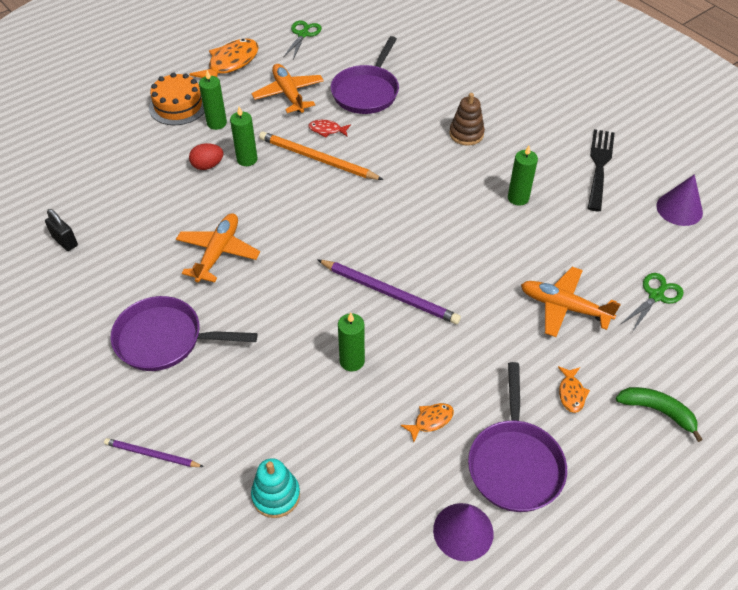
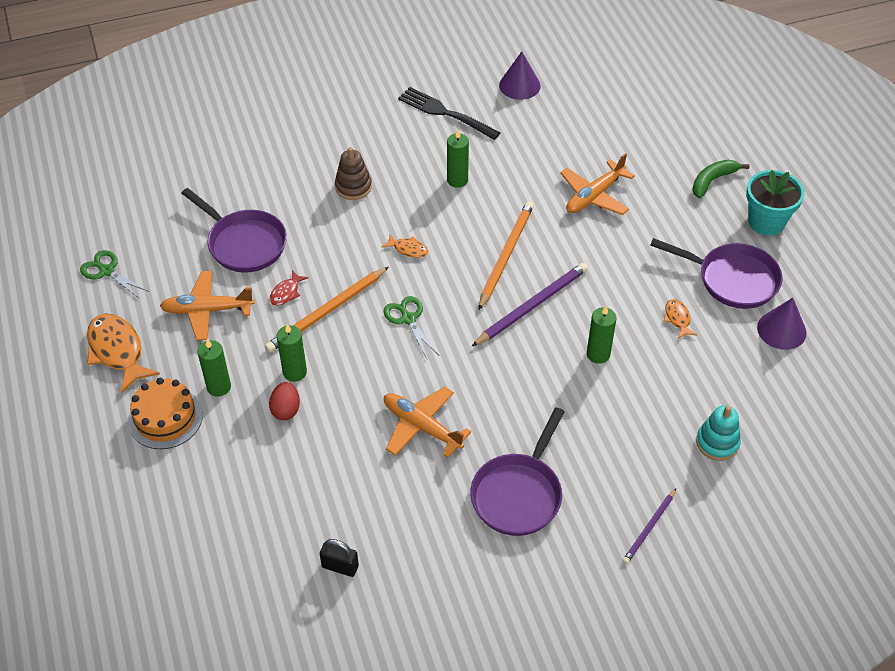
camera: 70 degrees left, 0 degrees up
black padlock [45,209,78,251] -> black padlock turned 45 degrees clockwise [320,539,359,577]
orange fish [558,366,590,413] -> orange fish moved to [382,234,428,258]
green scissors [620,273,684,332] -> green scissors moved to [384,296,439,359]
none -> orange pencil [479,201,534,310]
none -> turquoise flower pot [746,170,804,236]

